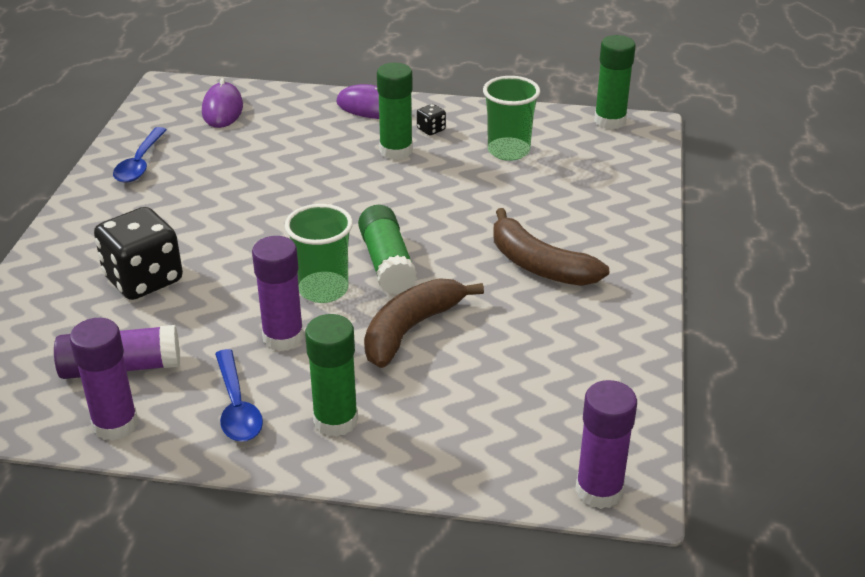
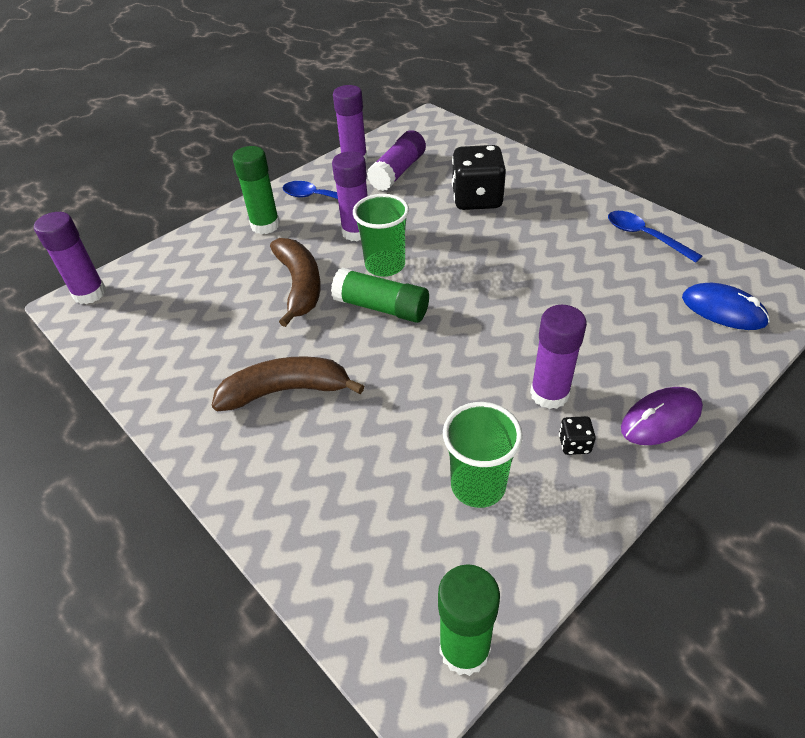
camera: 130 degrees right, 10 degrees up
purple mouse [202,78,243,128] -> blue mouse [682,283,770,330]
green glue stick [377,63,413,160] -> purple glue stick [530,305,587,409]

